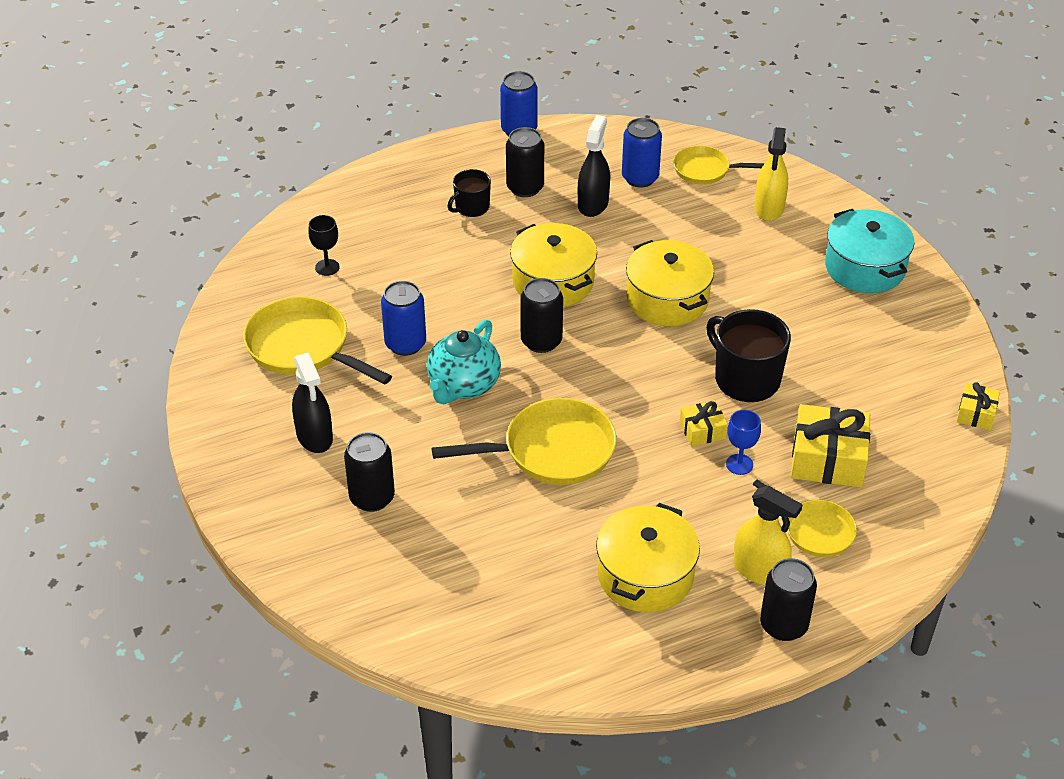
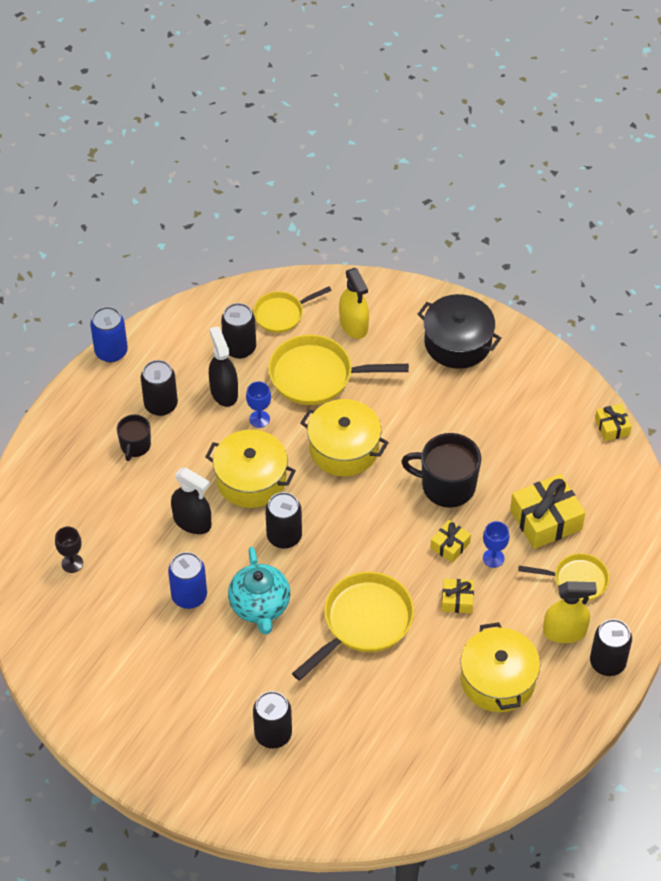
camera: 35 degrees left, 10 degrees up
yellow pan [243,297,392,385] -> yellow pan moved to [268,335,409,405]
black spray bottle [292,352,333,453] -> black spray bottle moved to [171,468,211,534]
blue can [622,118,662,188] -> black can [221,303,256,359]
turquoise pot [825,209,915,293] -> black pot [418,294,501,369]
none -> blue goblet [246,382,271,428]
none -> yellow gift [442,578,474,614]

